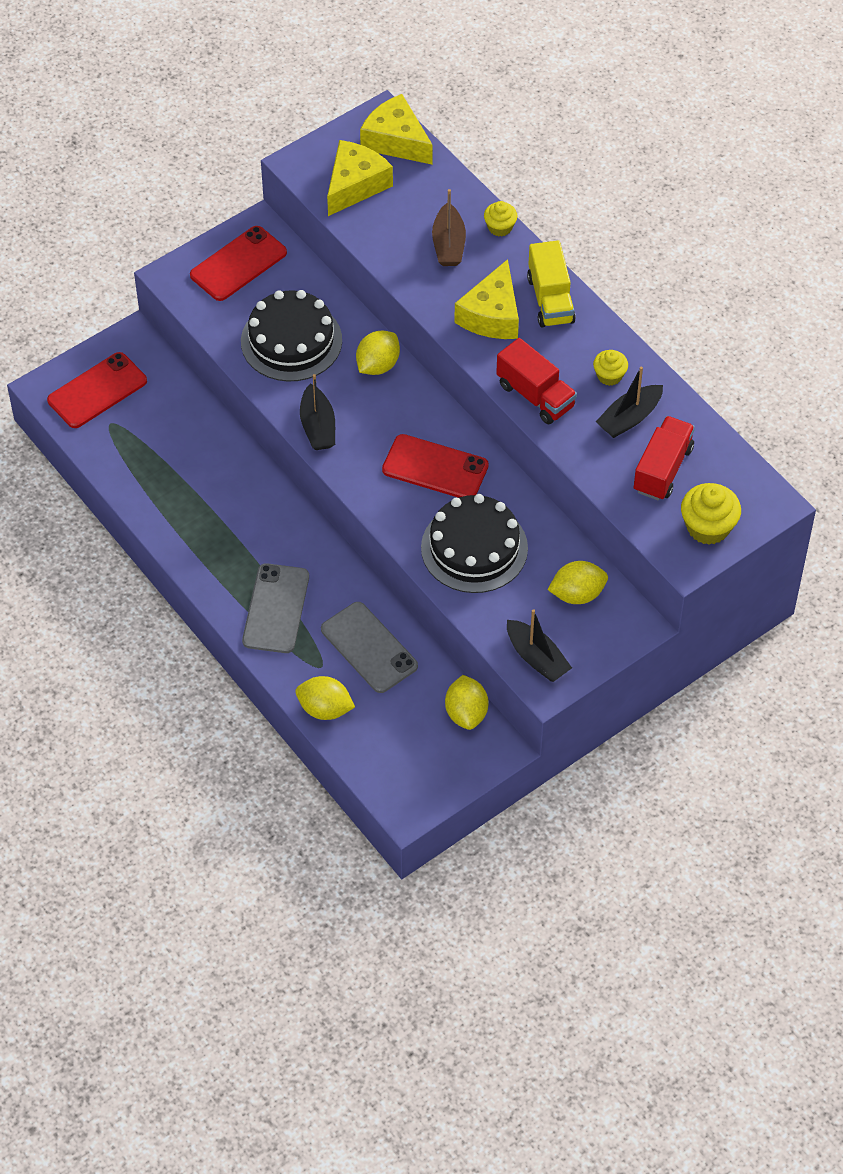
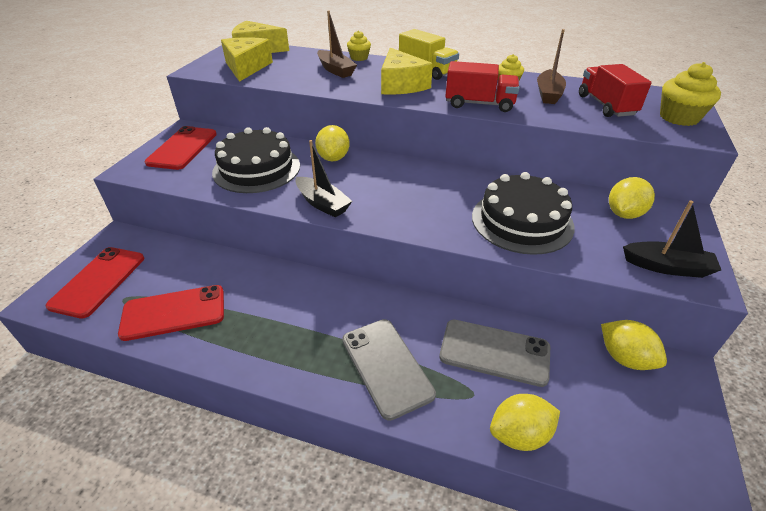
camera: 35 degrees left, 15 degrees down
red phone [382,434,489,498] -> red phone moved to [118,285,224,341]
black boat [595,366,663,438] -> brown boat [537,29,566,104]

